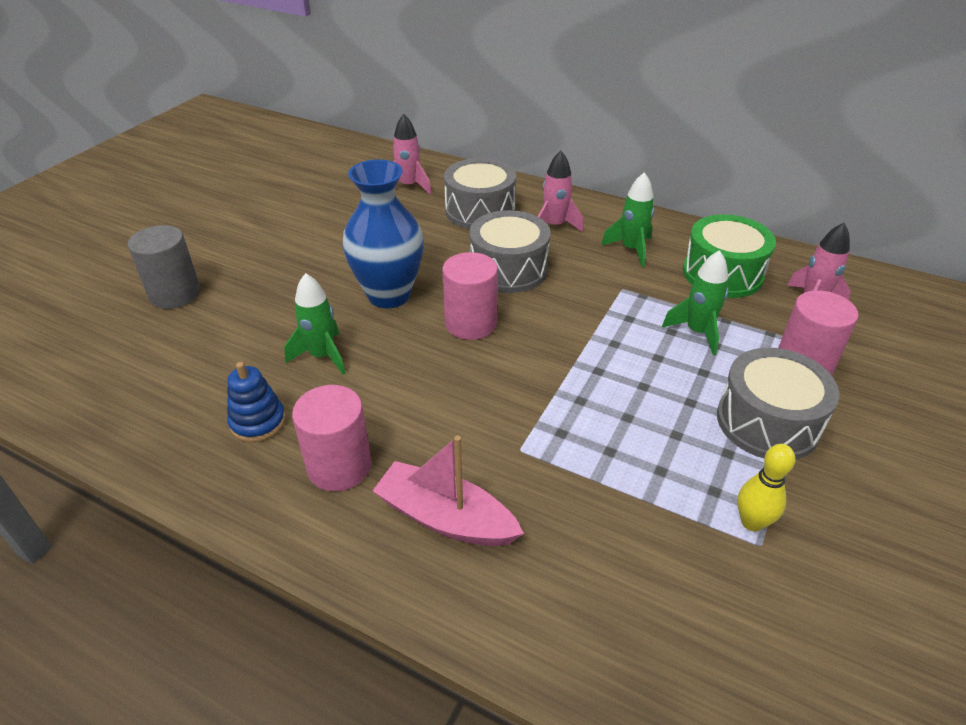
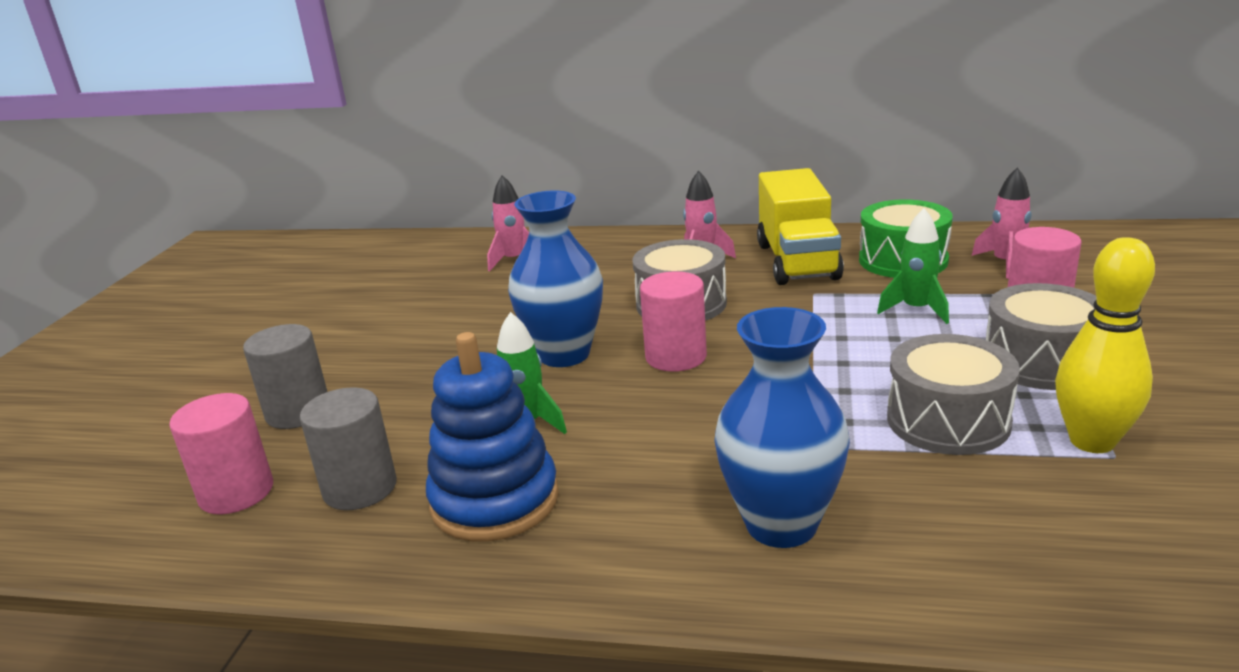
camera: 15 degrees left, 15 degrees down
blue stacking toy [227,362,286,442] -> blue stacking toy [426,332,559,542], size x1.86
pink cylinder [292,385,372,491] -> pink cylinder moved to [169,393,273,515]
pink boat [373,435,524,546] -> blue vase [714,307,850,548]
grey drum [444,158,516,229] -> grey drum moved to [887,334,1020,455]
green rocket [601,172,654,267] -> yellow truck [757,168,844,285]
yellow bowling pin [737,444,795,532] -> yellow bowling pin [1055,237,1155,453], size x1.73
none -> grey cylinder [300,387,397,510]

